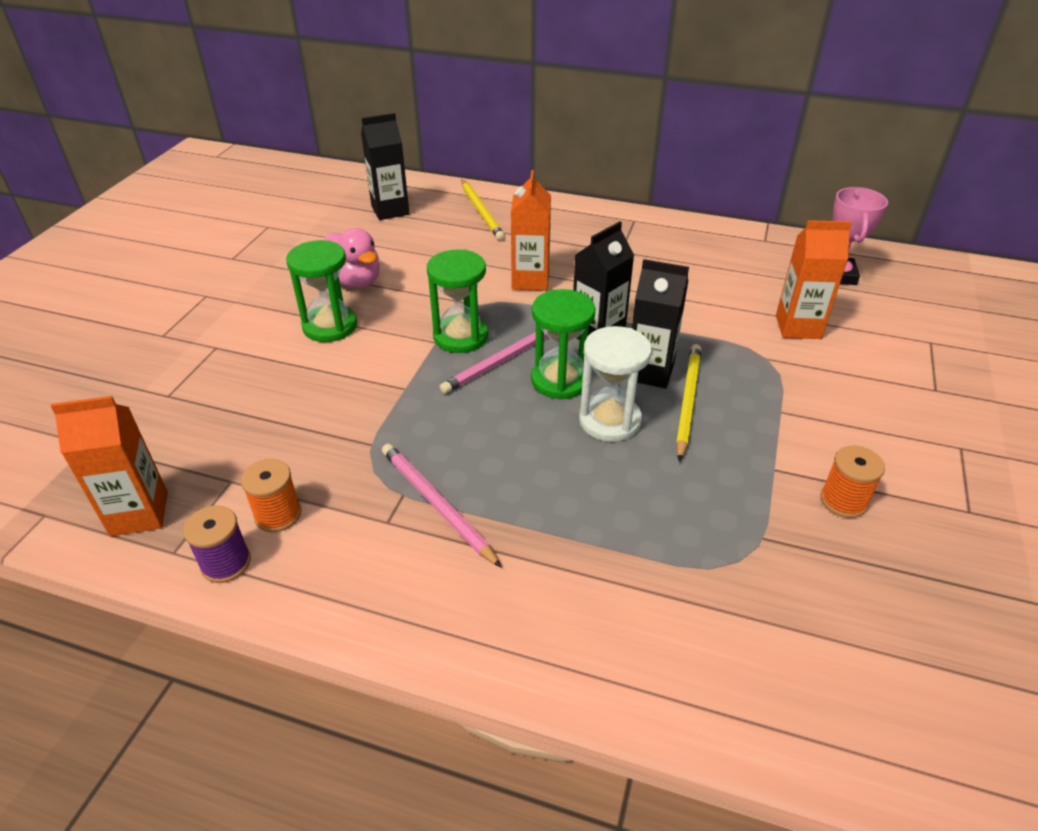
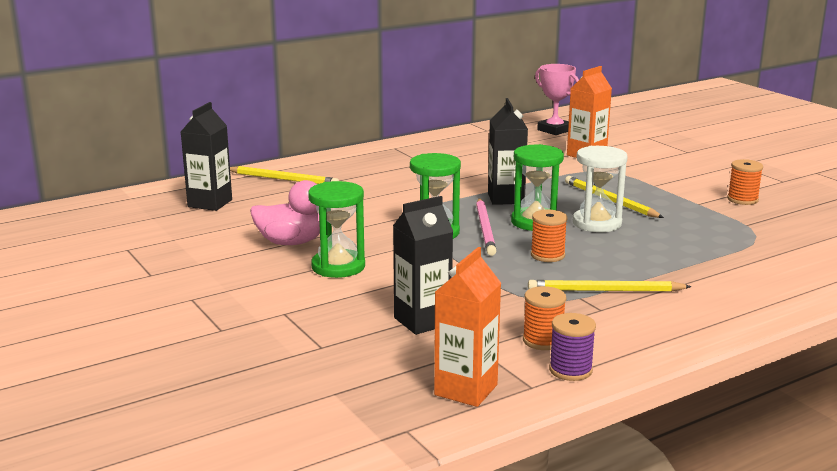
camera: 50 degrees left, 20 degrees down
pink pencil [382,444,502,568] -> yellow pencil [528,280,692,292]
orange carton [511,170,551,291] -> none
black carton [632,259,689,389] -> black carton moved to [393,196,453,335]
none -> orange spool [531,210,567,262]

